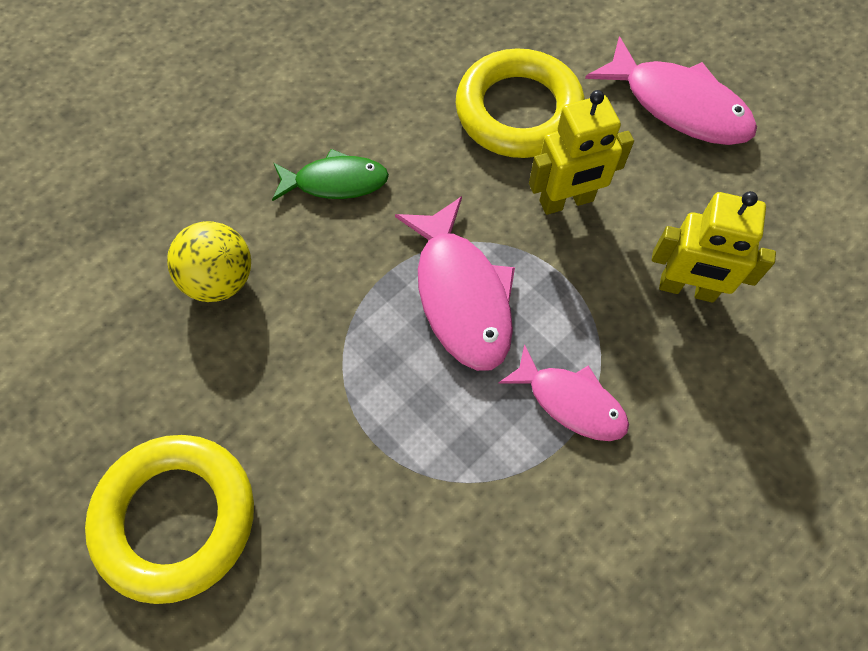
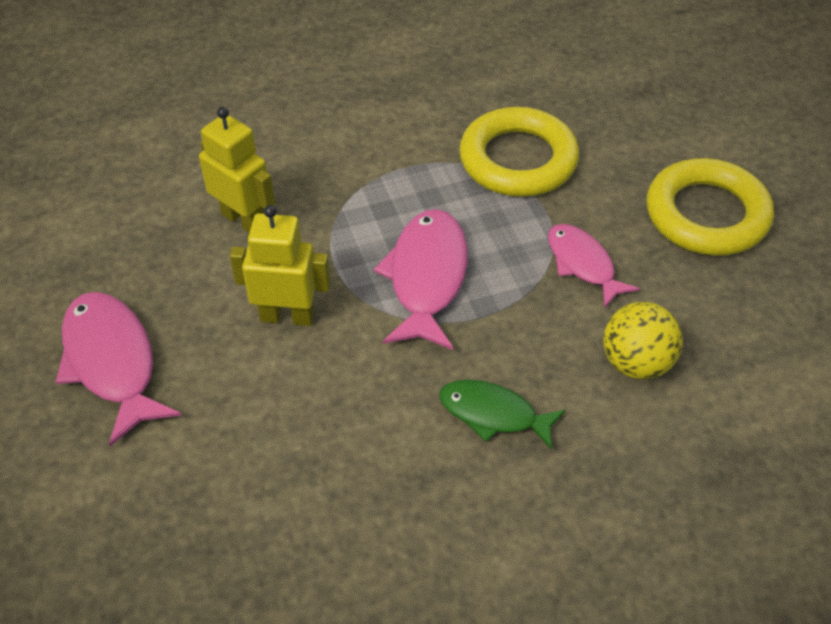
camera: 155 degrees left, 15 degrees down
yellow ring [456,48,585,158] -> yellow ring moved to [459,107,579,197]
pink fish [499,344,629,441] -> pink fish moved to [548,224,640,308]

